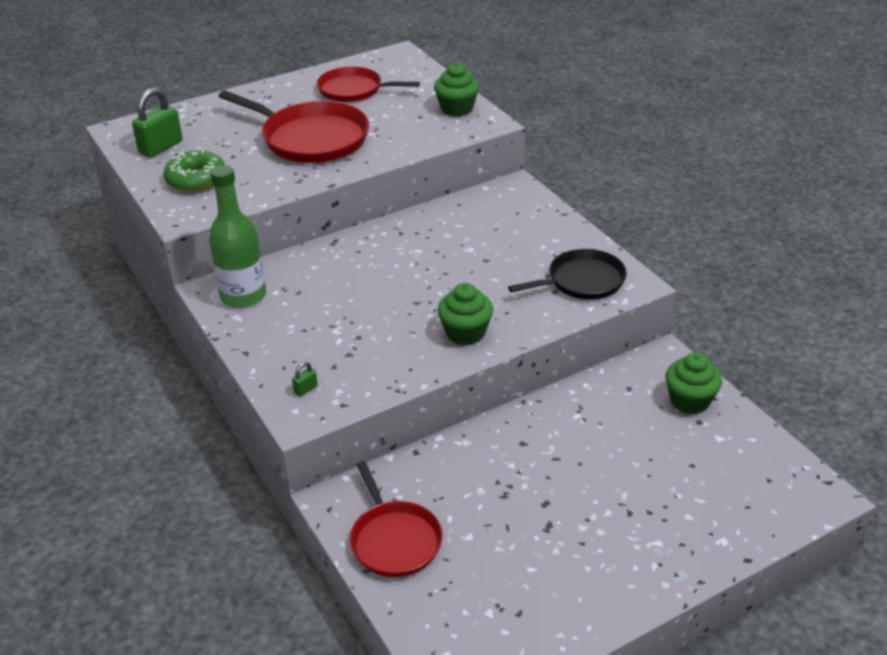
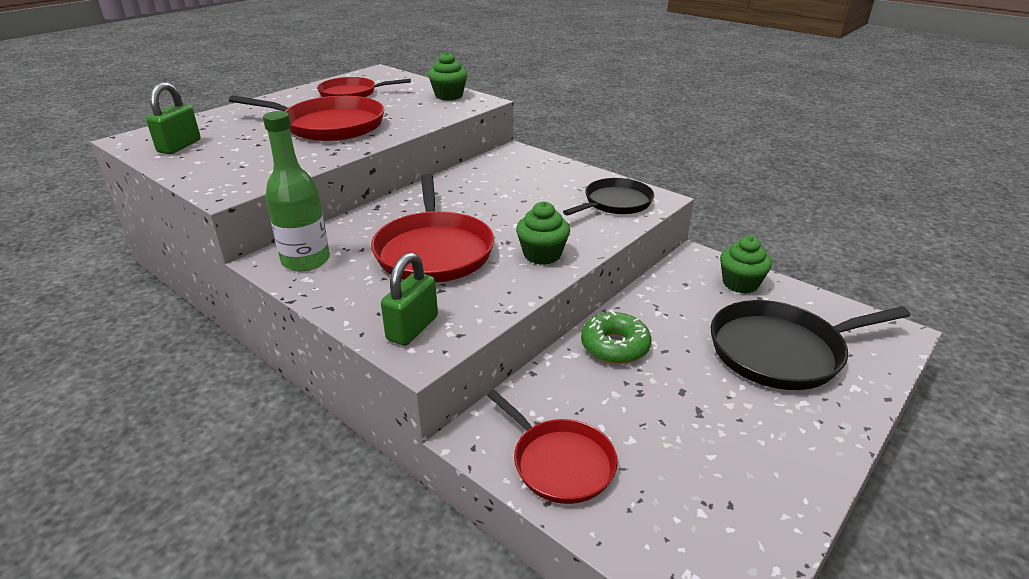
camera: 20 degrees left, 5 degrees down
green donut [164,150,225,192] -> green donut moved to [581,312,652,364]
green padlock [292,362,318,396] -> green padlock [381,252,438,346], size x2.29
none -> red pan [371,174,494,283]
none -> black pan [711,300,911,390]

